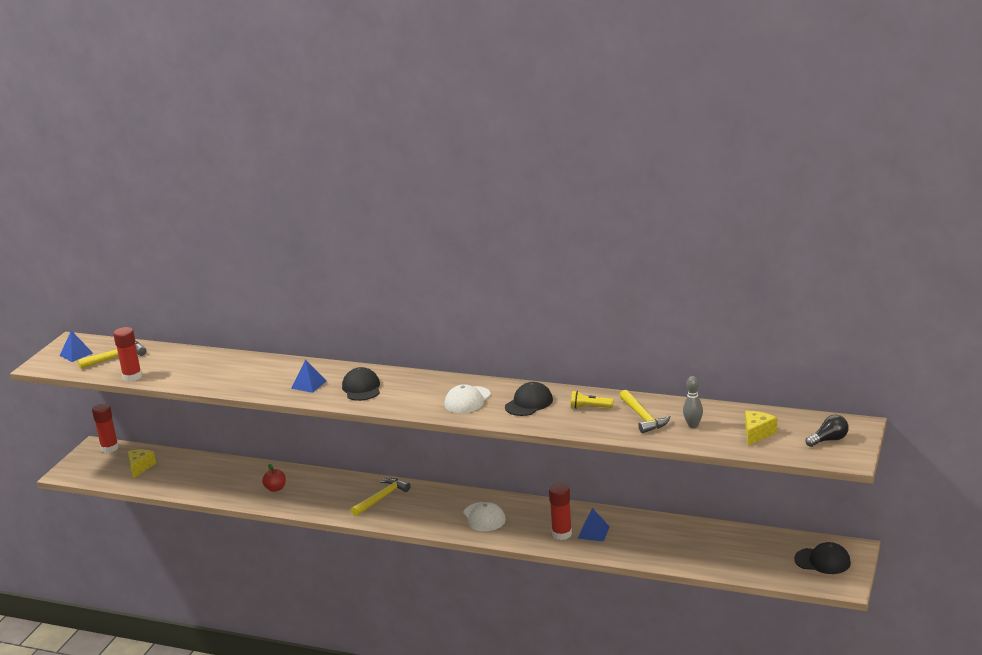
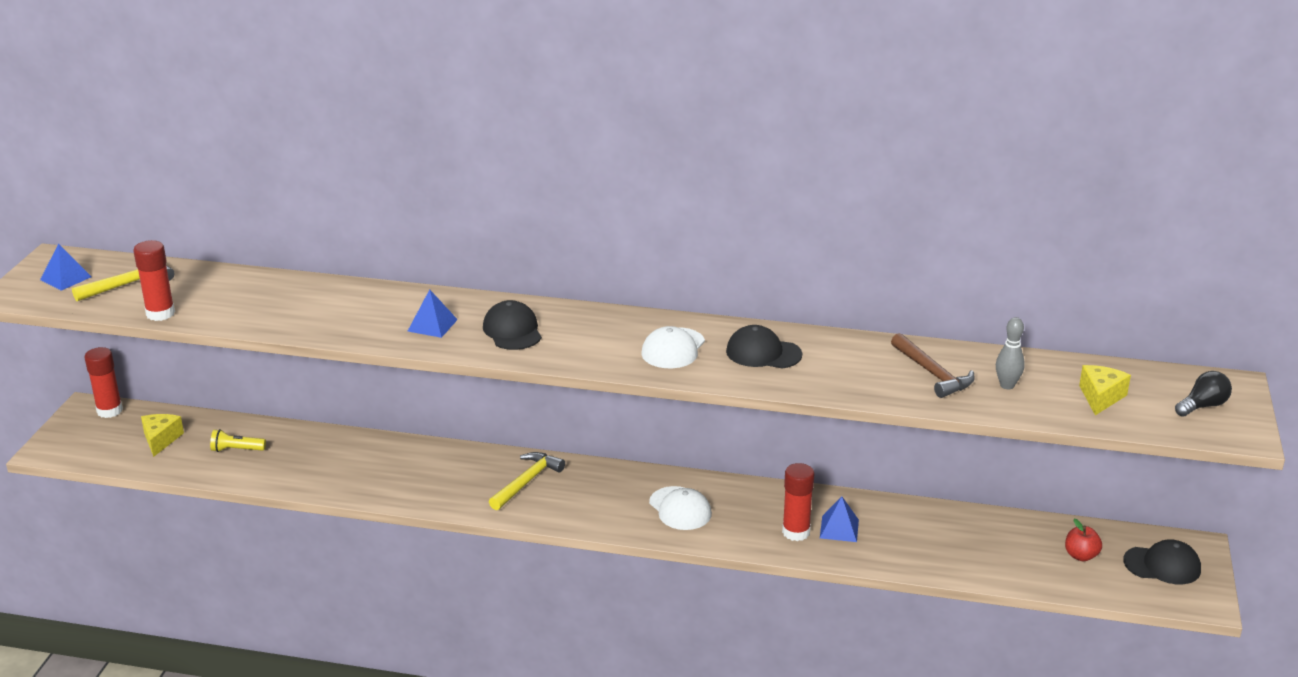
camera: 10 degrees left, 5 degrees up
red apple [262,464,286,492] -> red apple moved to [1065,519,1102,561]
black cap [505,382,553,416] -> black cap turned 105 degrees counterclockwise [726,325,802,369]
yellow flashlight [571,391,613,409] -> yellow flashlight moved to [210,429,266,452]
yellow hammer [620,390,671,433] -> brown hammer [891,333,975,398]

